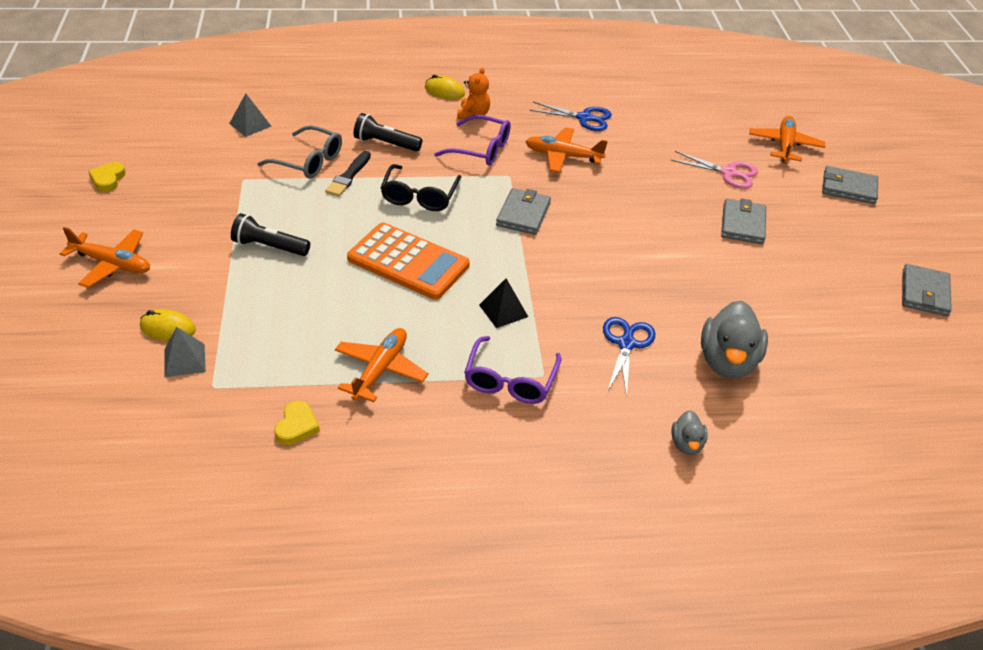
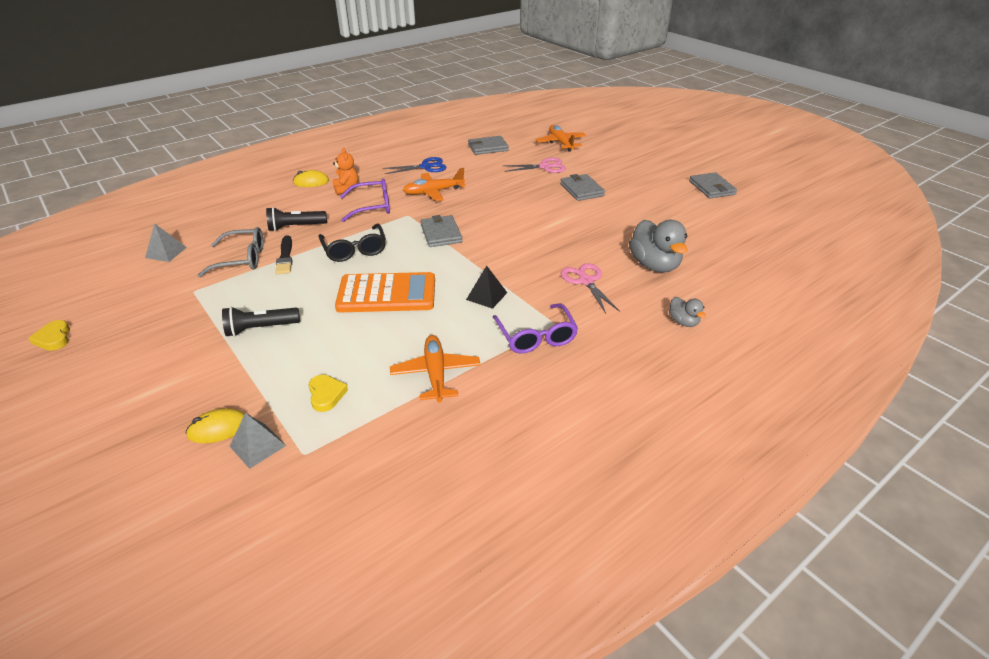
camera: 30 degrees left, 5 degrees down
orange plane [60,227,150,288] -> none
yellow heart [274,401,320,445] -> yellow heart moved to [308,375,348,412]
blue scissors [603,317,655,397] -> pink scissors [561,263,620,313]
grey wallet [822,166,878,204] -> grey wallet moved to [468,136,509,155]

